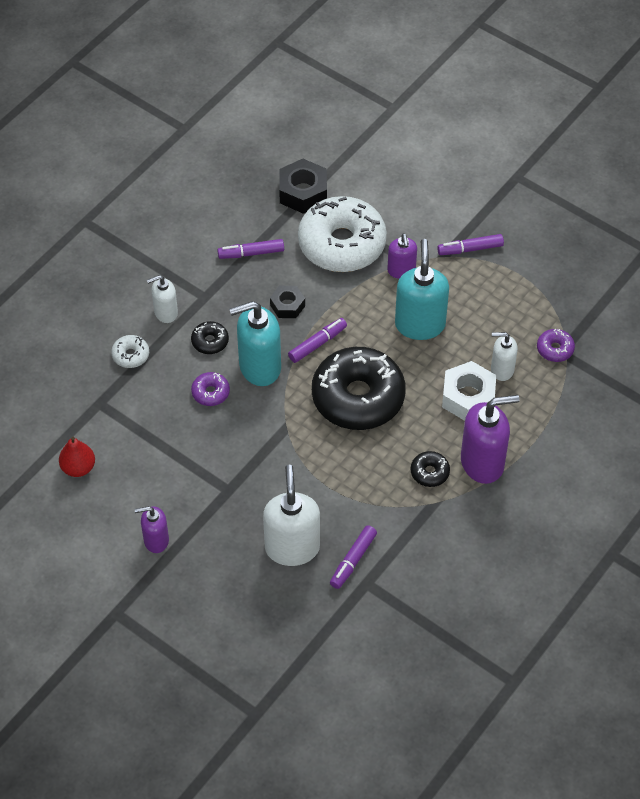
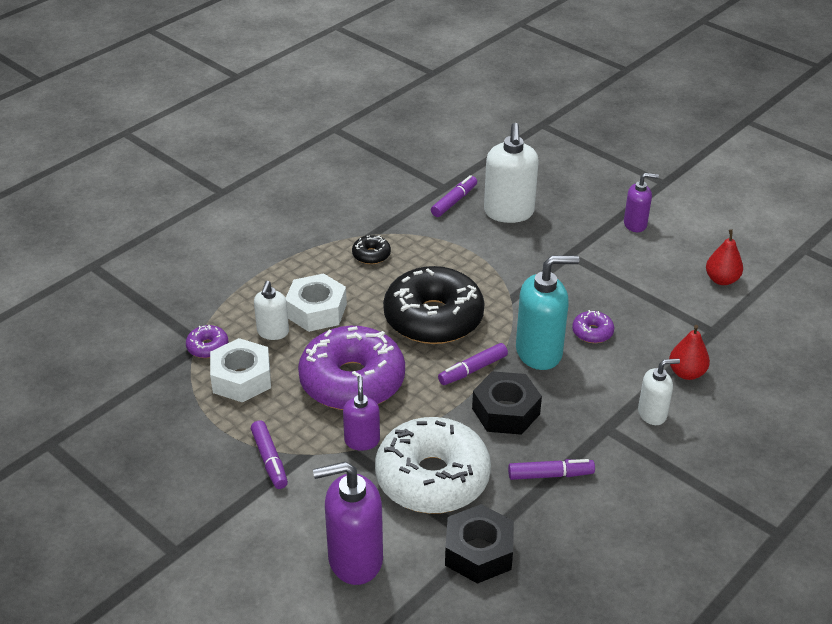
camera: 175 degrees left, 15 degrees down
white donut [111,335,149,368] -> red pear [669,325,710,380]
black donut [191,321,229,354] -> none
black nut [270,286,305,318] -> black nut [472,371,542,435], size x1.61
turquoise soap dispenser [395,239,449,340] -> purple donut [298,326,405,410]
purple marker [437,234,504,255] -> purple marker turned 75 degrees clockwise [251,420,288,489]
purple soap dispenser [461,395,520,484] -> purple soap dispenser moved to [313,462,383,585]
white soap dispenser [491,332,518,381] -> white soap dispenser turned 90 degrees clockwise [254,281,289,340]
none -> white nut [210,338,271,402]

